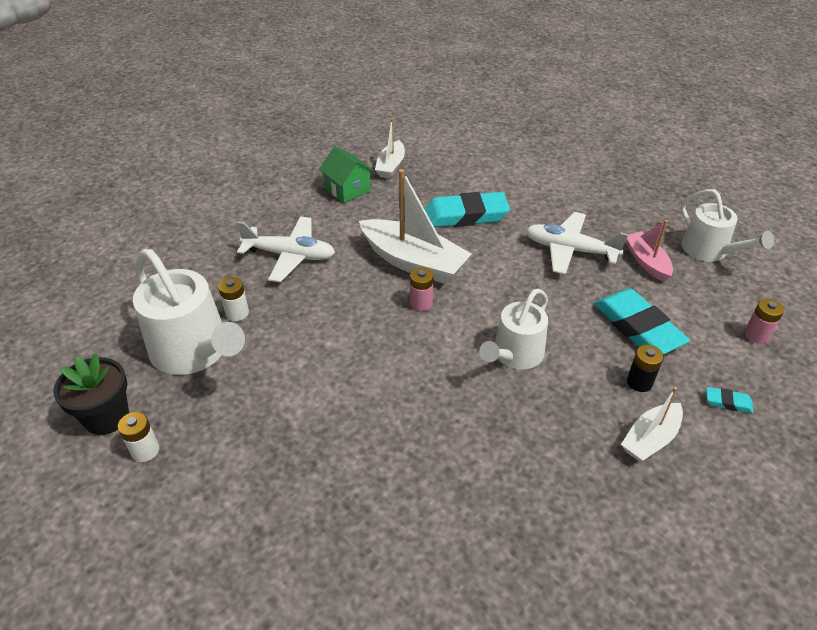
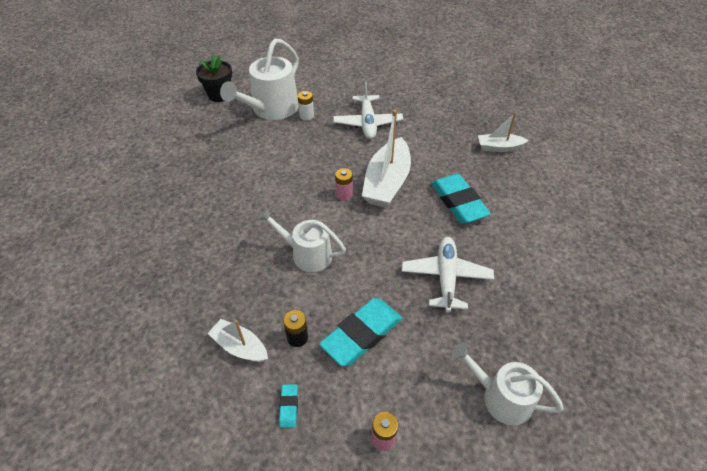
camera: 75 degrees right, 5 degrees up
white battery [118,412,159,462] -> none
green house [319,146,374,203] -> none
pink boat [626,220,673,282] -> none
white watering can [681,189,774,262] -> white watering can turned 75 degrees clockwise [452,343,564,426]

